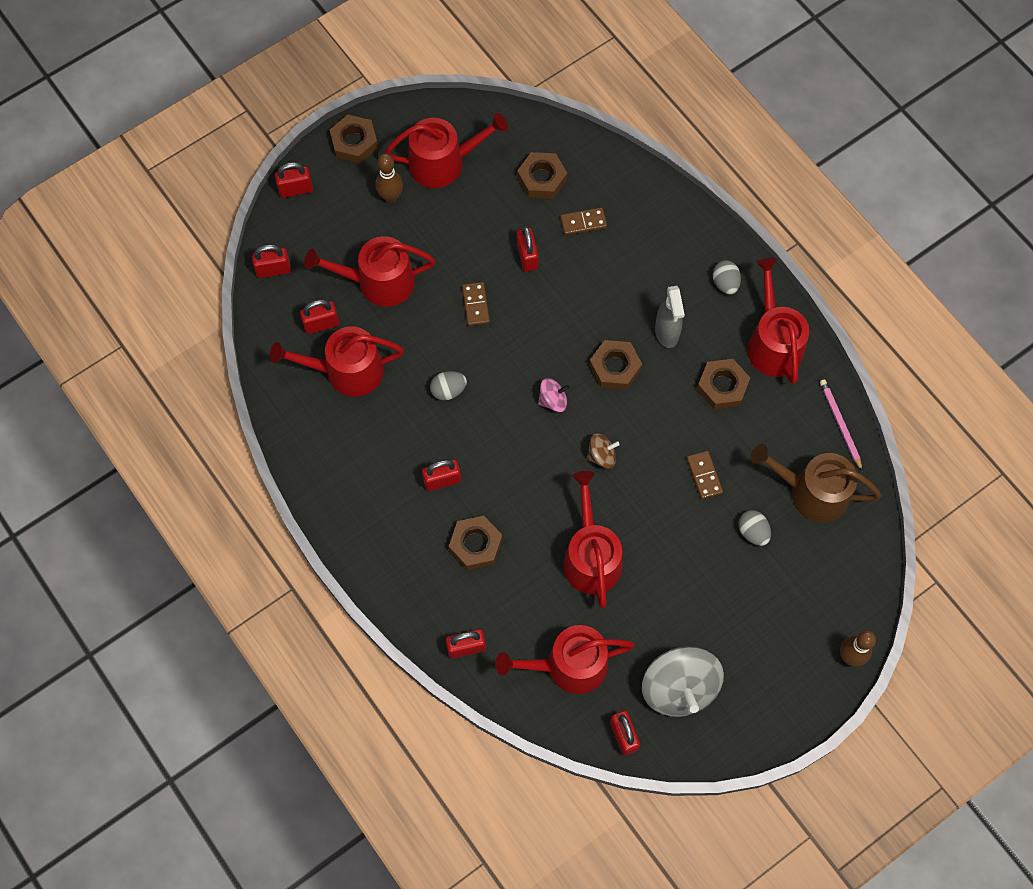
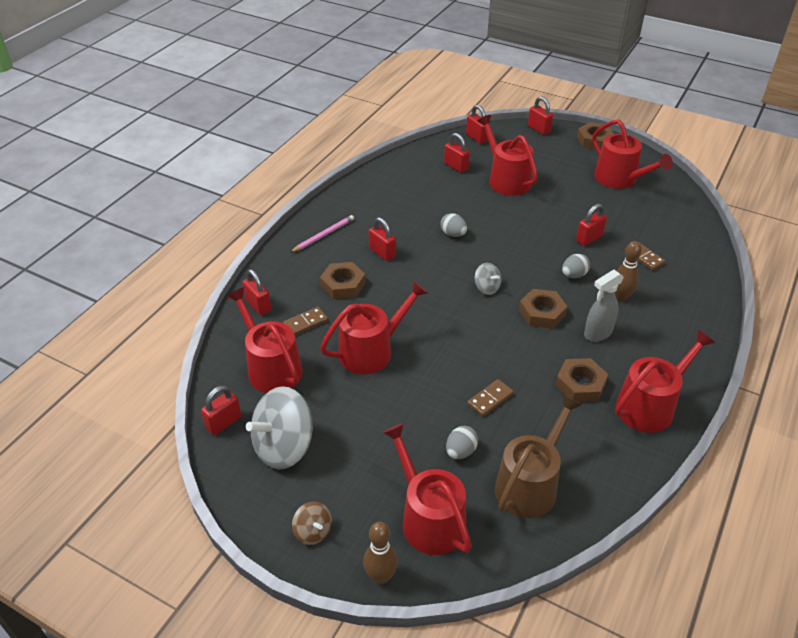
camera: 65 degrees right, 25 degrees down
red watering can [270,327,404,397] -> red watering can moved to [382,423,472,555]
brown bowling pin [375,153,403,203] -> brown bowling pin moved to [615,241,642,301]
brown domino [462,282,490,326] -> brown domino moved to [283,307,328,335]
brown nut [517,152,567,199] -> none
pink spinning top [538,378,570,412] -> grey spinning top [475,263,501,295]
brown spinning top [587,433,620,469] -> brown spinning top moved to [292,502,332,545]
grey egg [713,260,741,294] -> grey egg moved to [562,254,590,278]
brown watering can [750,444,882,523] -> brown watering can turned 45 degrees clockwise [495,395,582,518]
pink pencil [820,379,863,471] -> pink pencil moved to [290,215,354,253]

